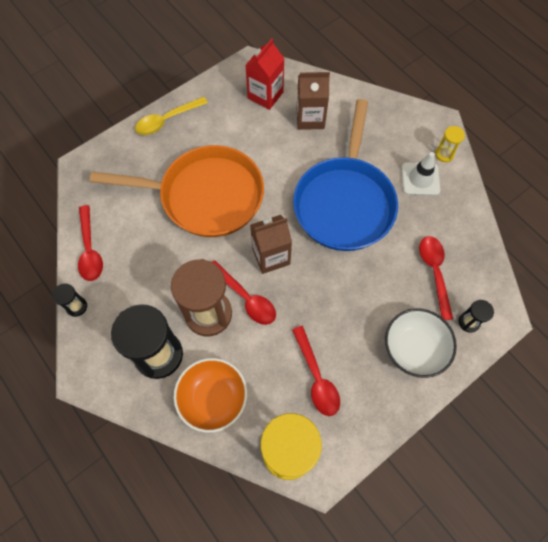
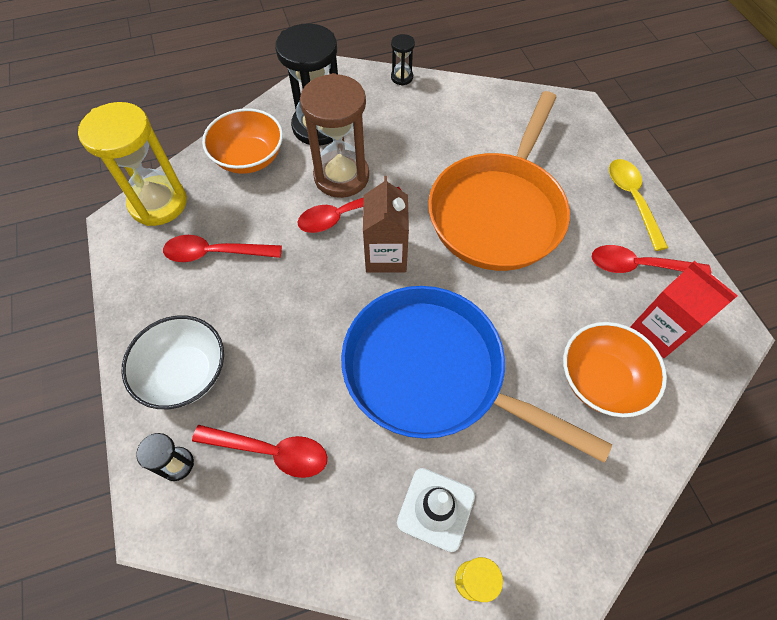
camera: 110 degrees right, 5 degrees down
red spoon [78,205,103,281] -> red spoon moved to [592,245,711,274]
brown carton [297,72,330,130] -> orange bowl [563,322,667,417]

